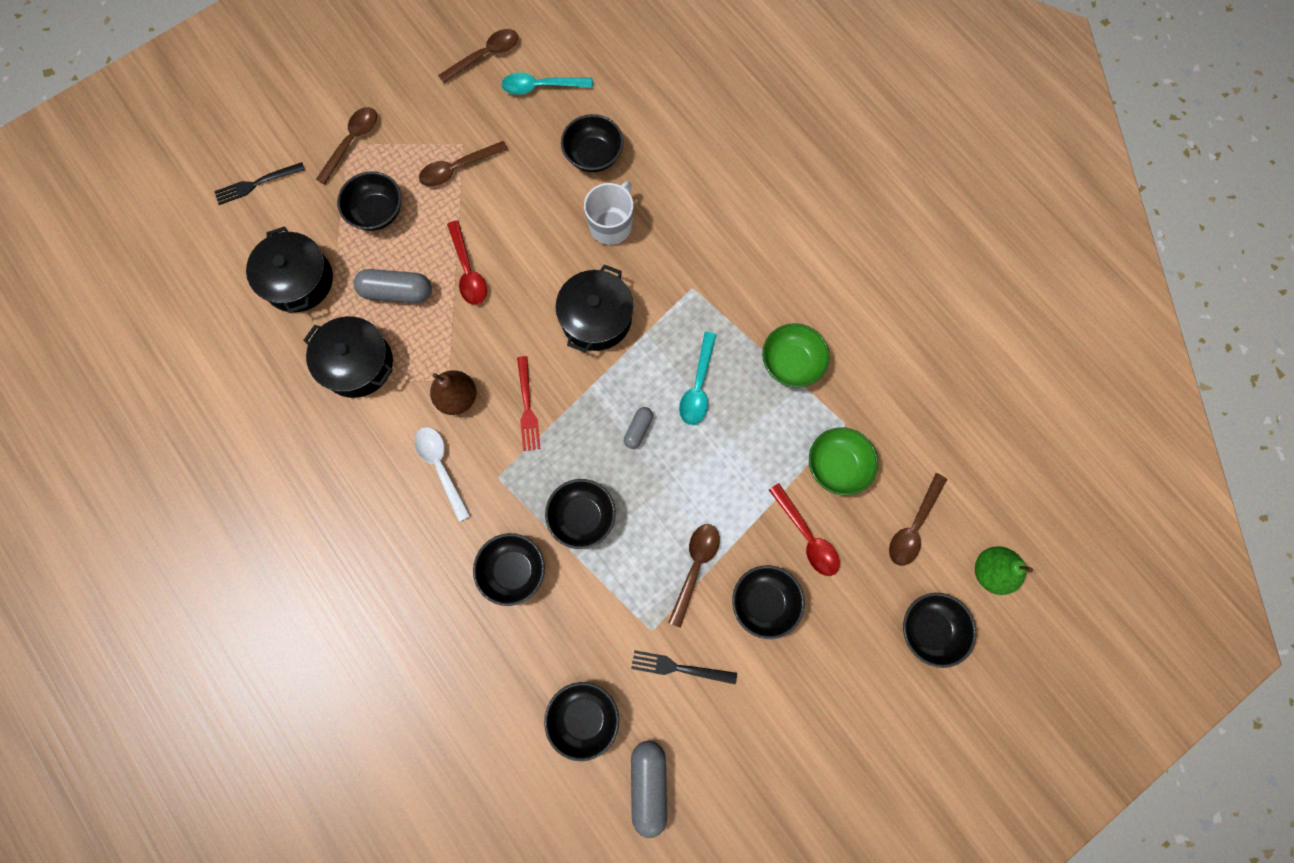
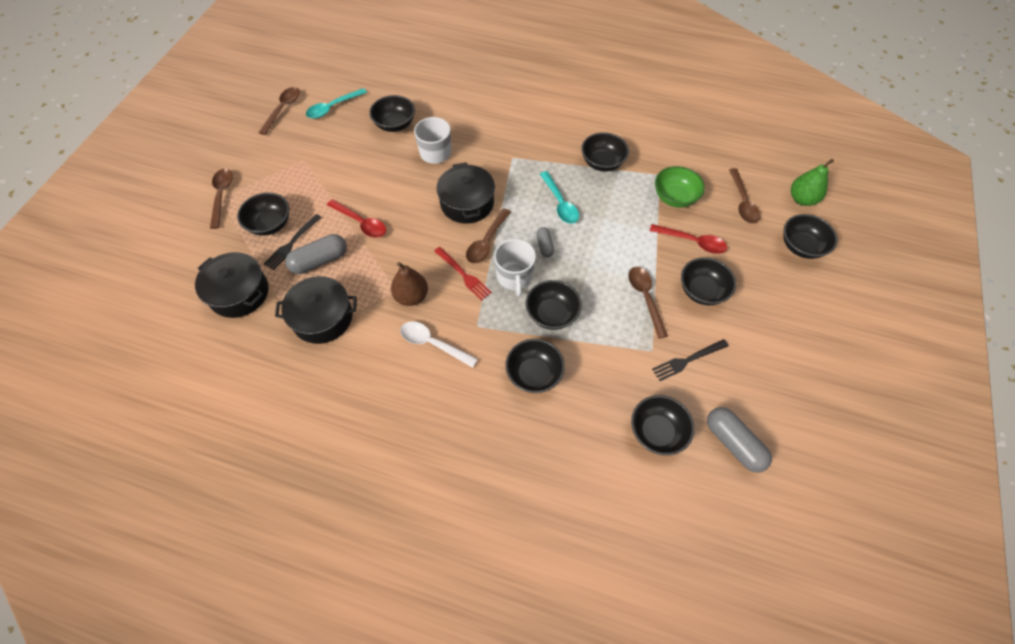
camera: 35 degrees left, 15 degrees down
black fork [214,162,305,205] -> black fork moved to [263,214,322,270]
brown spoon [419,141,508,187] -> brown spoon moved to [466,208,511,263]
green bowl [762,323,830,387] -> black bowl [581,132,629,172]
none -> white mug [494,239,536,297]

